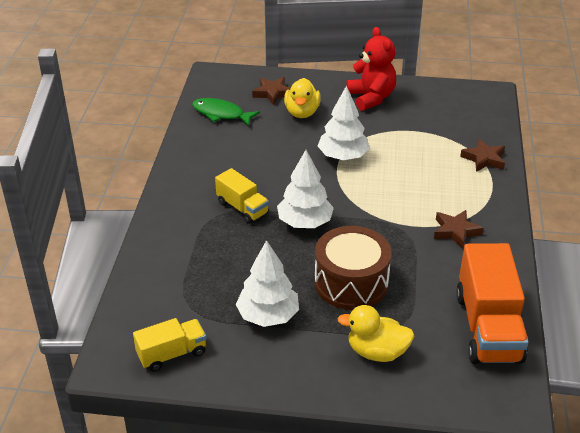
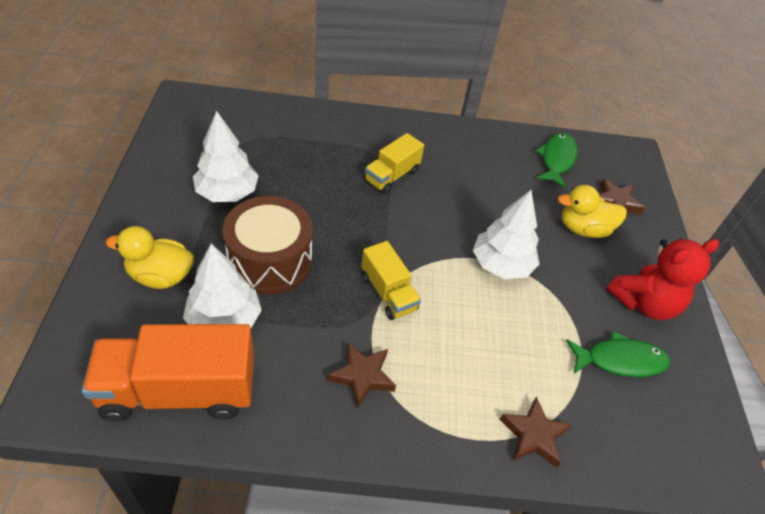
camera: 80 degrees right, 10 degrees up
yellow truck [133,318,207,372] -> yellow truck moved to [361,241,421,320]
white tree [277,150,334,228] -> white tree moved to [183,244,262,328]
yellow duck [337,305,414,362] -> yellow duck turned 90 degrees counterclockwise [106,226,194,289]
none -> green fish [566,331,670,377]

